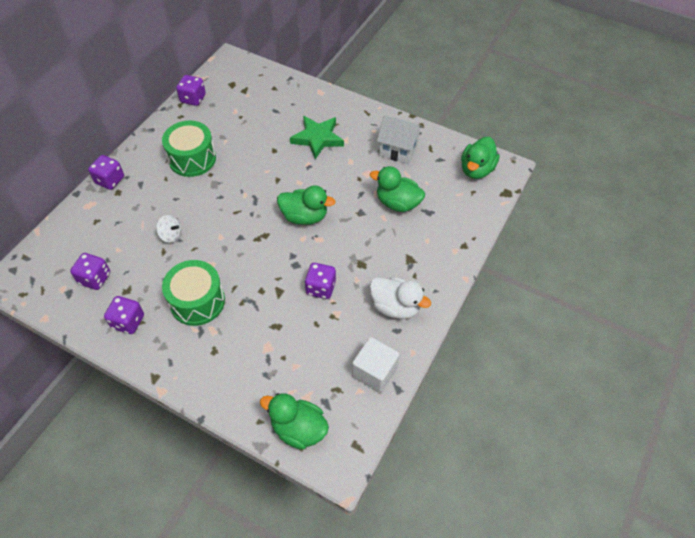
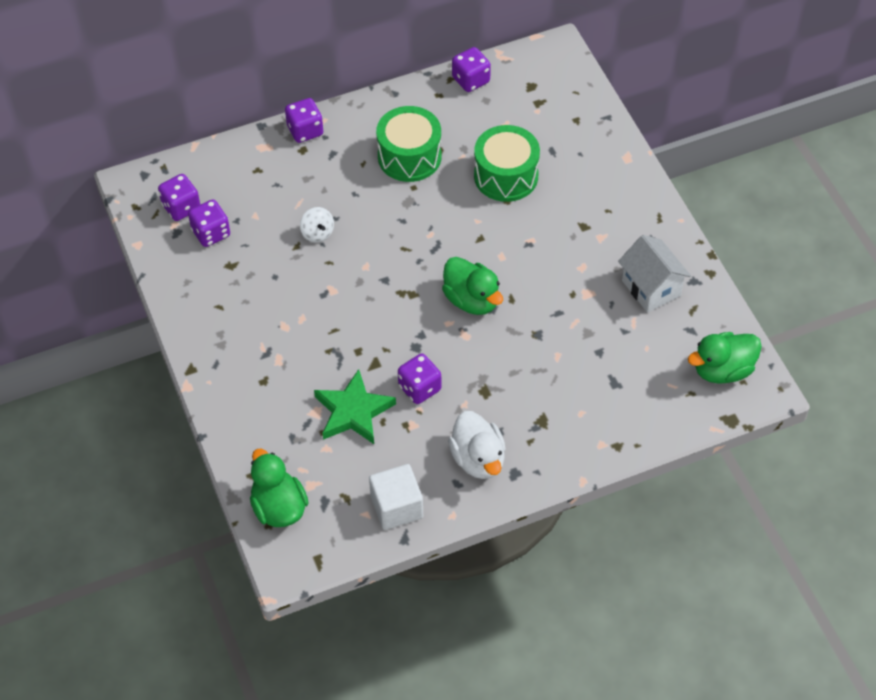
camera: 40 degrees right, 0 degrees up
purple dice [104,296,144,334] -> purple dice moved to [158,174,200,221]
green drum [162,260,225,326] -> green drum moved to [474,125,540,202]
green star [290,116,344,159] -> green star moved to [314,369,396,444]
green duck [370,166,425,212] -> none

